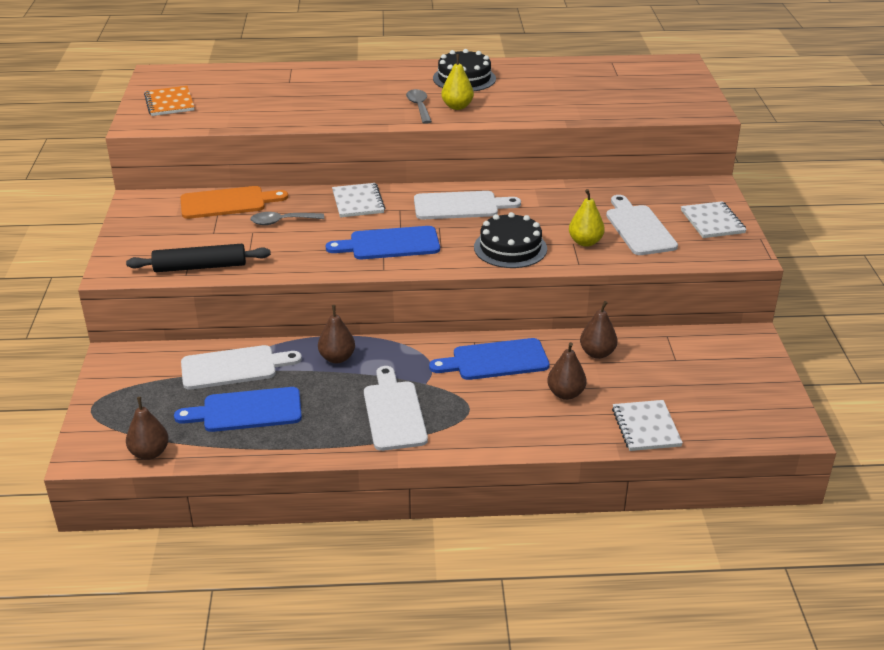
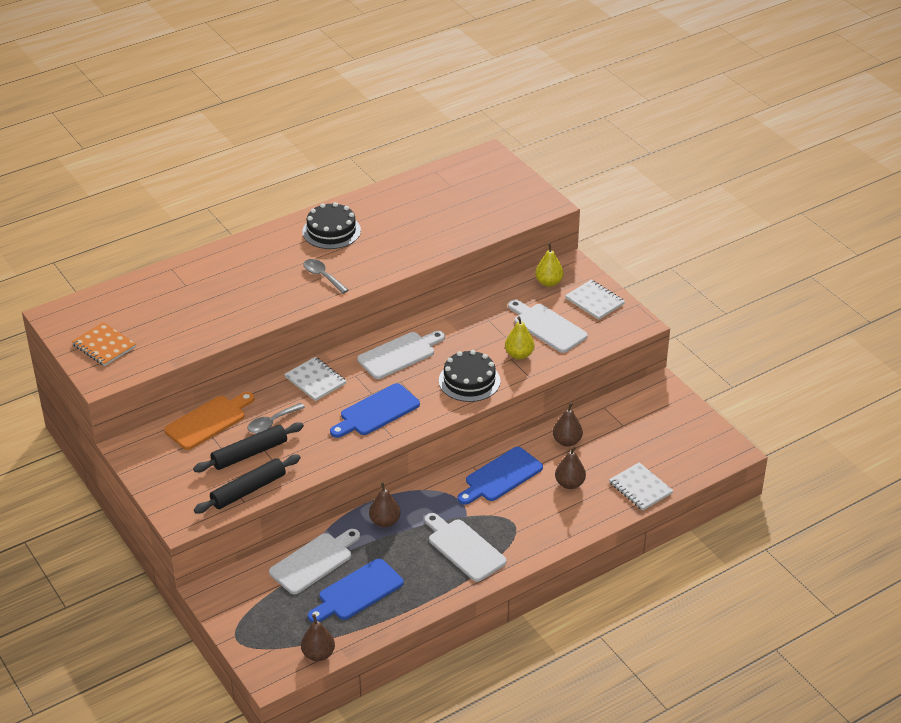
camera: 30 degrees left, 5 degrees up
yellow pear [441,54,474,110] -> yellow pear moved to [535,243,563,287]
none -> black rolling pin [193,422,304,472]

